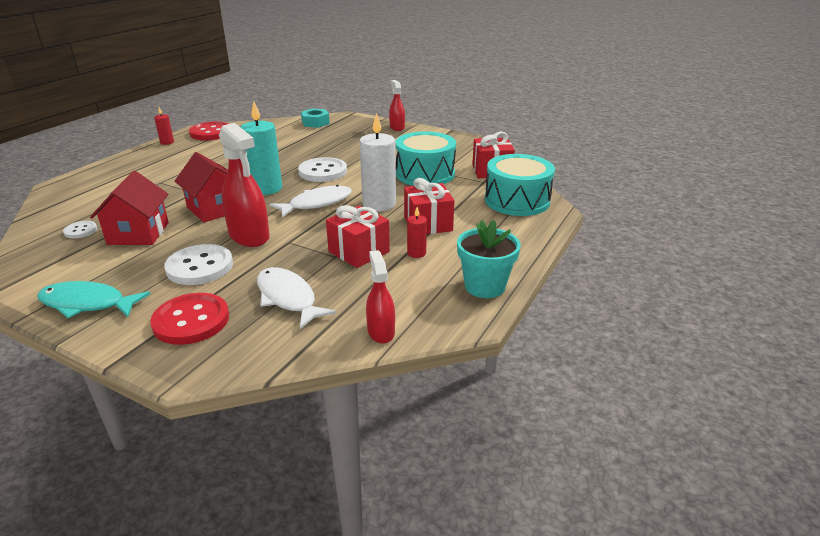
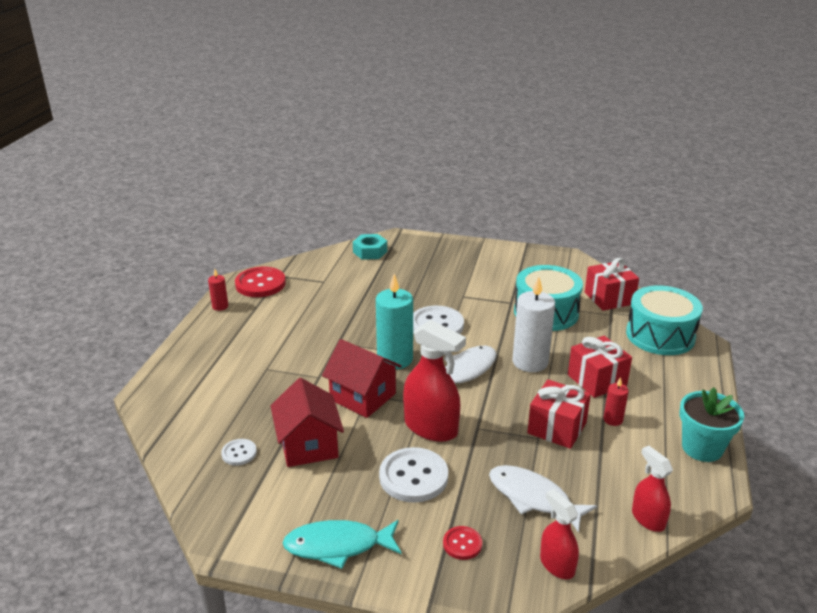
camera: 15 degrees left, 0 degrees up
red button [150,293,229,345] -> red button [443,526,482,560], size x0.52
red spray bottle [389,80,405,131] -> red spray bottle moved to [540,489,579,579]

